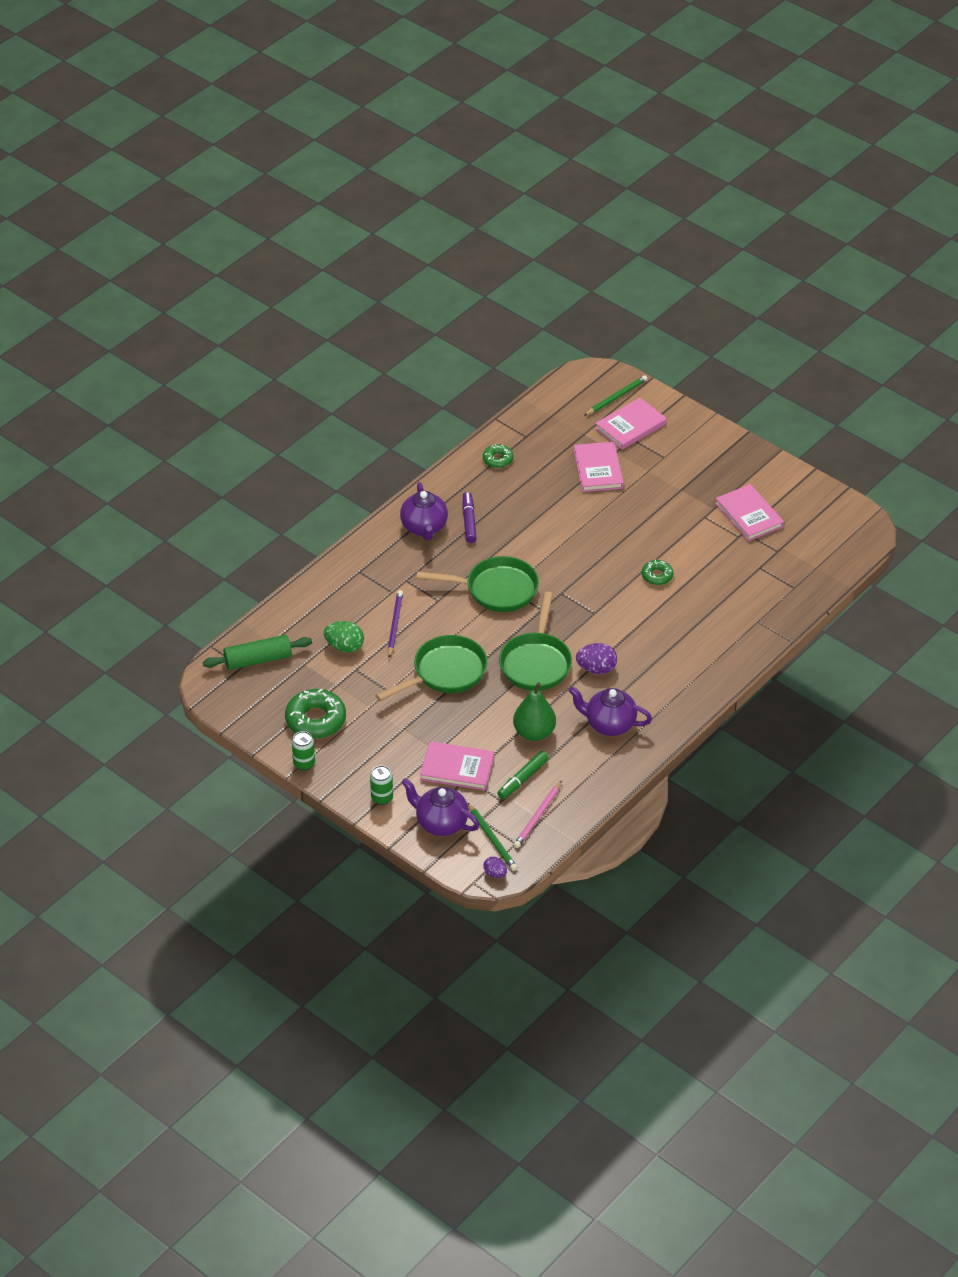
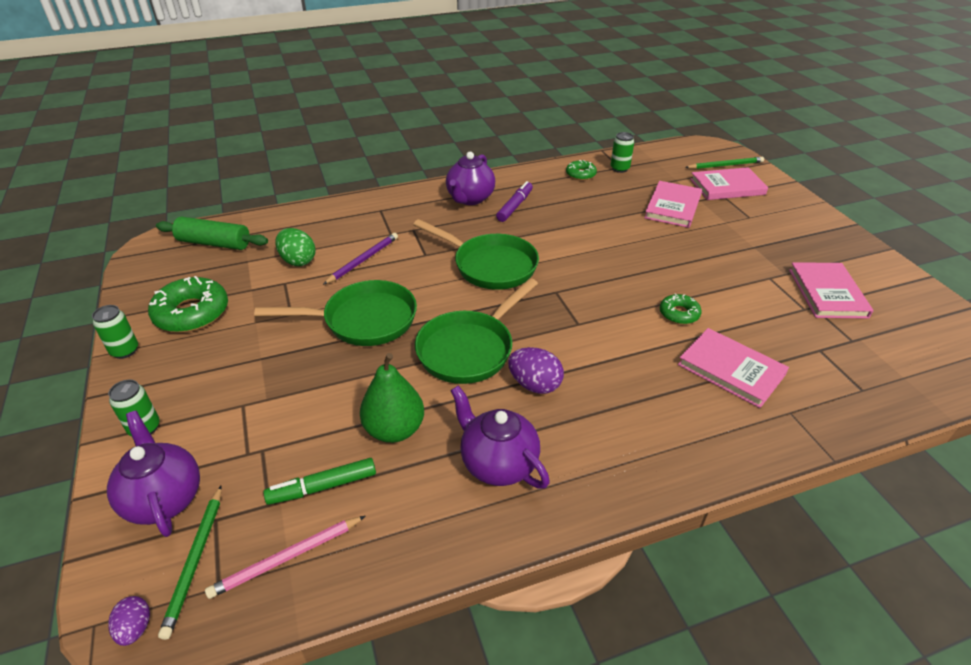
camera: 30 degrees right, 5 degrees down
pink book [420,741,494,790] -> pink book moved to [678,328,789,408]
none -> green can [611,132,634,173]

